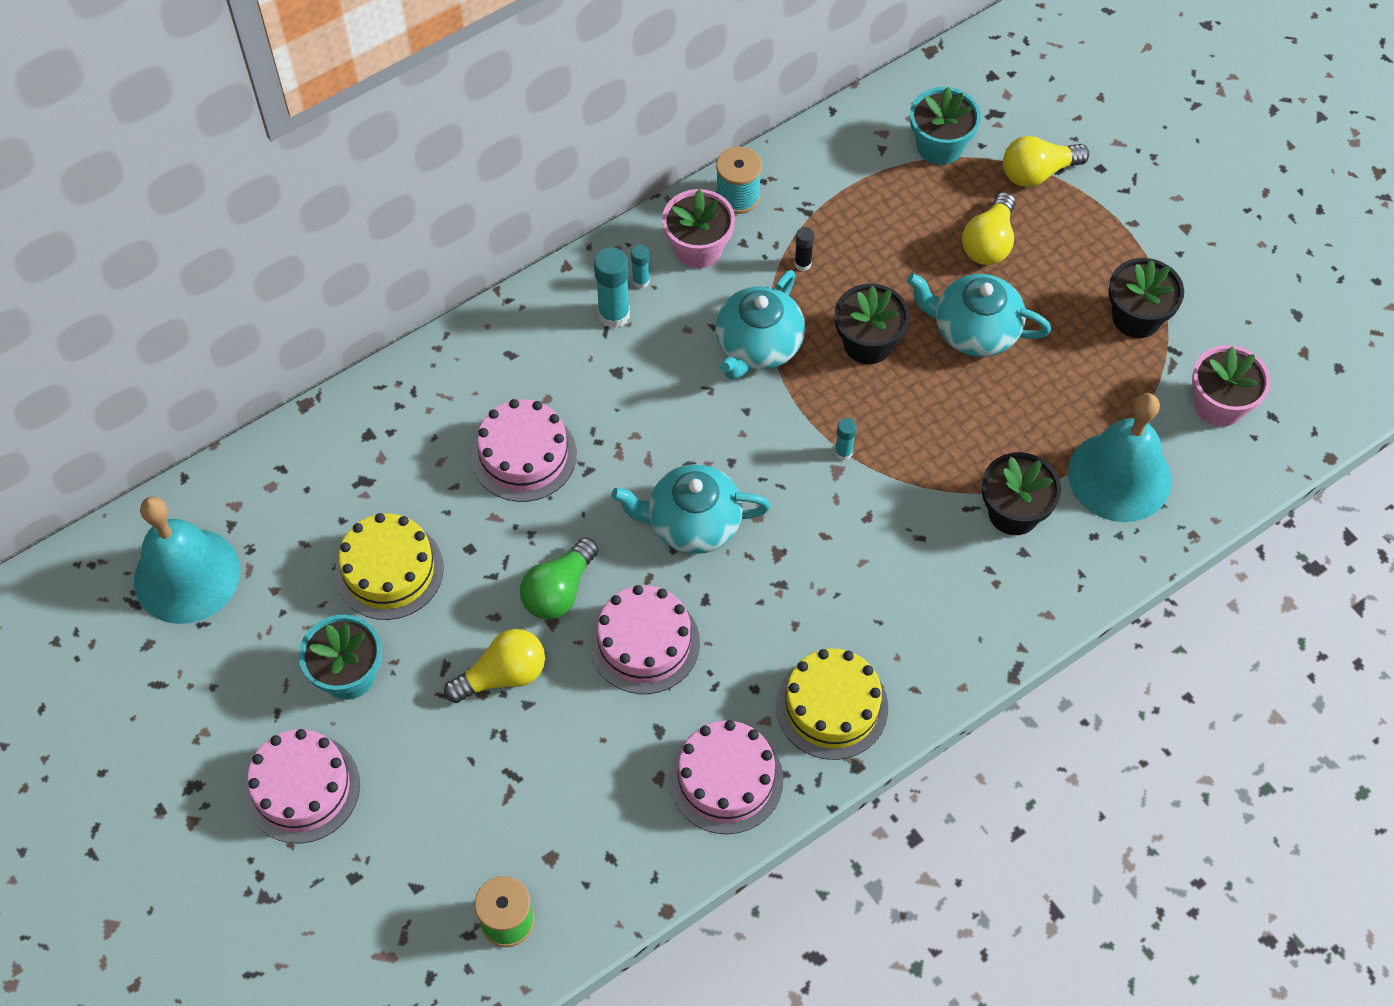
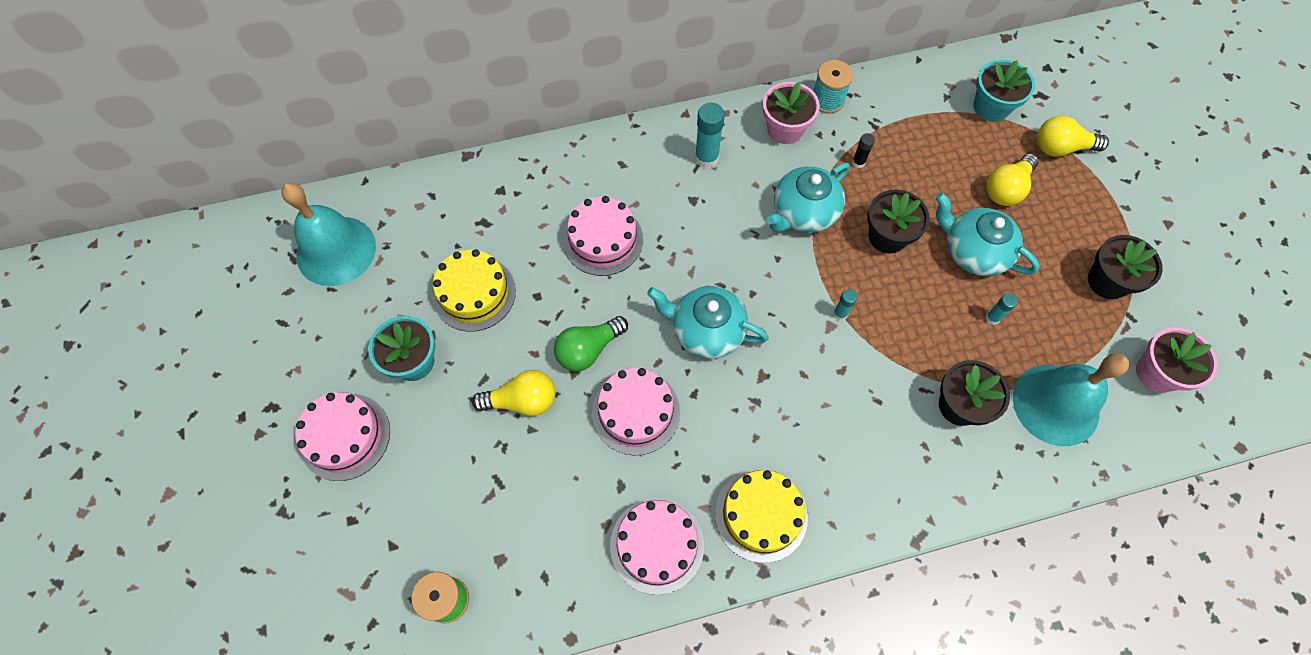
camera: 20 degrees right, 5 degrees up
turquoise glue stick [631,245,650,289] -> turquoise glue stick moved to [986,294,1017,325]

